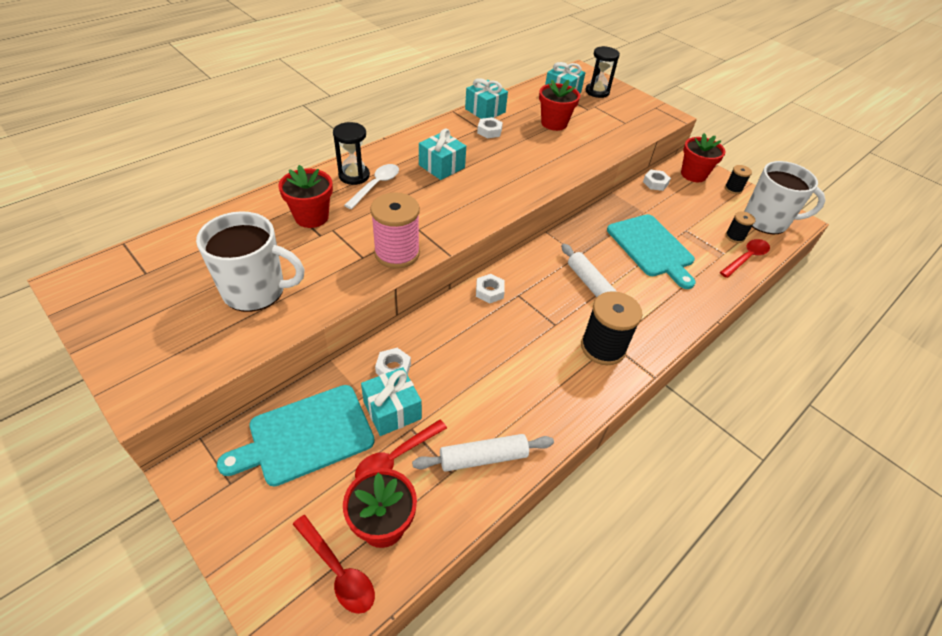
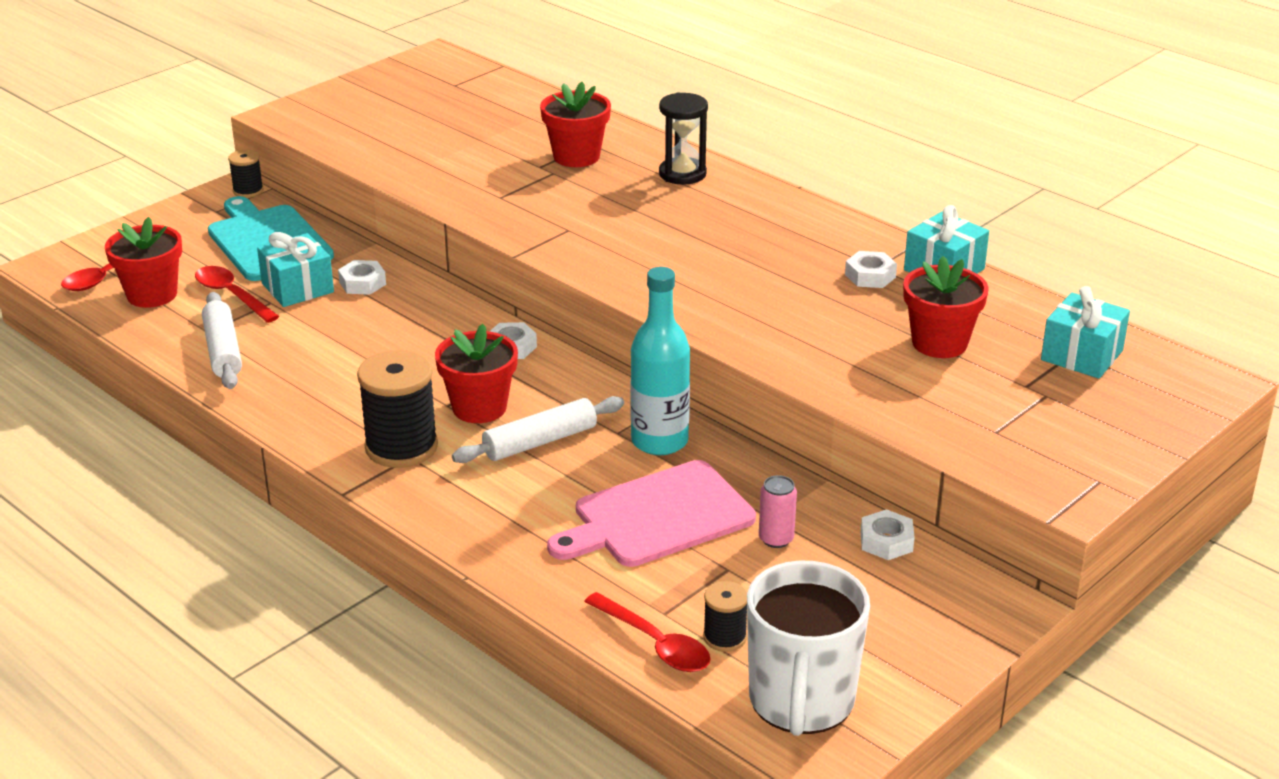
camera: 90 degrees right, 15 degrees down
white mug [196,211,305,312] -> none
white spoon [344,164,399,209] -> none
pink spool [370,192,420,269] -> none
turquoise gift [419,129,466,180] -> none
black hourglass [585,46,620,98] -> none
turquoise cutting board [607,214,696,289] -> pink cutting board [547,460,756,567]
red flower pot [681,133,726,182] -> red flower pot moved to [435,324,518,423]
black spool [725,165,752,194] -> black spool moved to [228,150,263,198]
none -> turquoise bottle [630,267,690,455]
none -> pink can [759,475,797,548]

